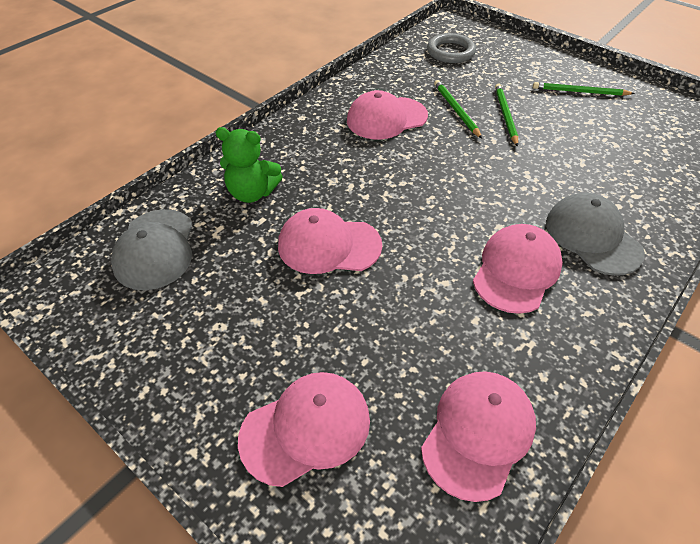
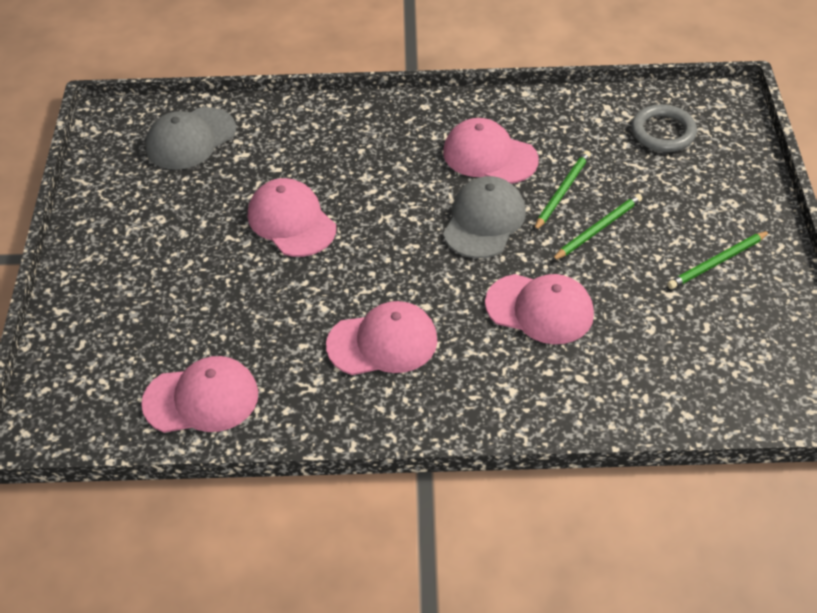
camera: 50 degrees right, 0 degrees up
green teddy bear [215,127,283,203] -> none
pink cap [238,372,370,487] -> pink cap moved to [485,274,594,344]
green pencil [533,82,635,96] -> green pencil turned 90 degrees counterclockwise [667,231,770,289]
grey cap [546,193,645,276] -> grey cap moved to [443,176,526,258]

